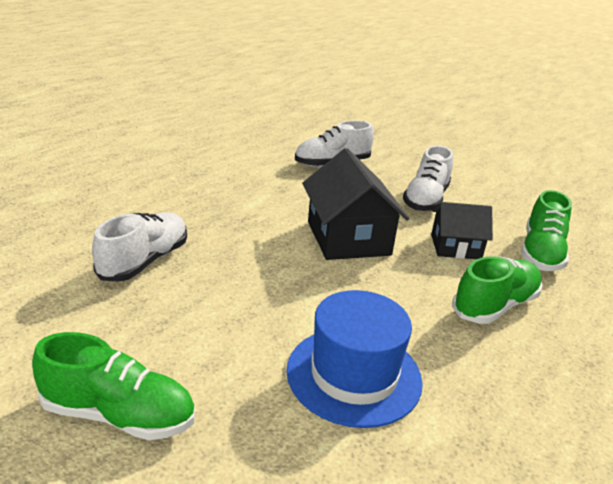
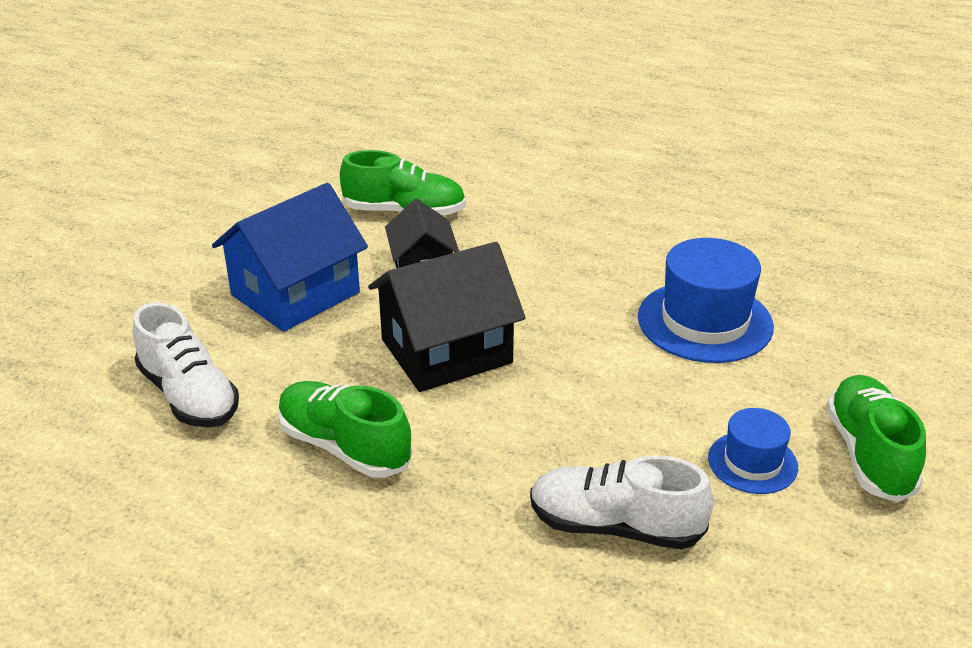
camera: 100 degrees left, 5 degrees up
white shoe [403,145,453,211] -> blue house [212,183,368,332]
green shoe [452,256,543,324] -> green shoe moved to [278,381,412,478]
none -> blue hat [708,408,798,494]

